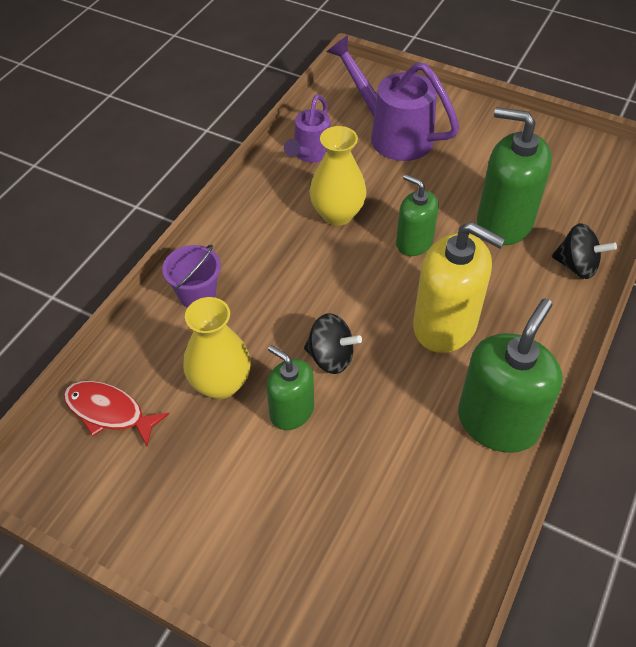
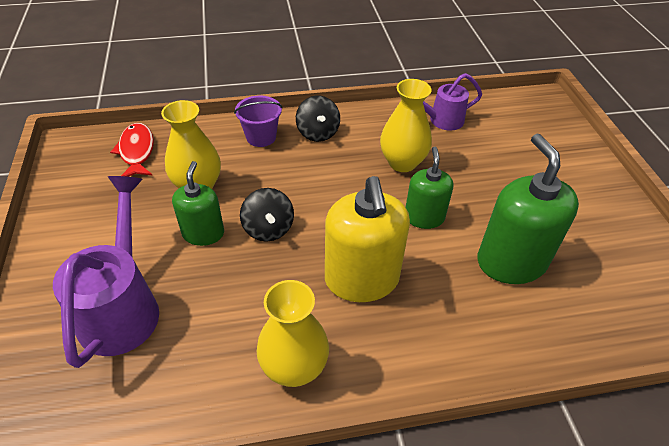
camera: 50 degrees right, 5 degrees down
purple watering can [327,35,459,161] -> purple watering can moved to [53,176,159,368]
green soap dispenser [458,298,563,453] -> yellow vase [257,280,329,387]
black spinning top [552,223,617,279] -> black spinning top moved to [296,96,340,142]

